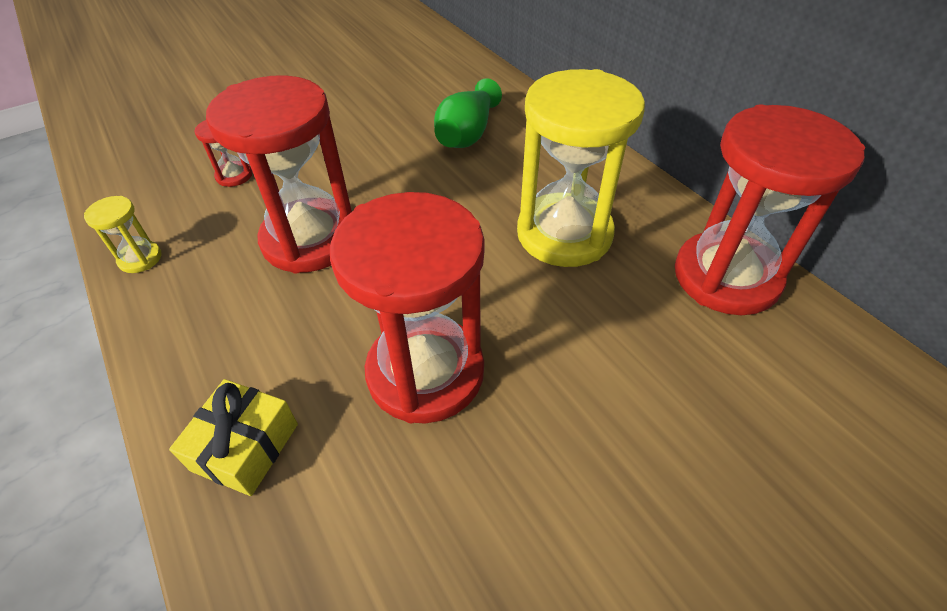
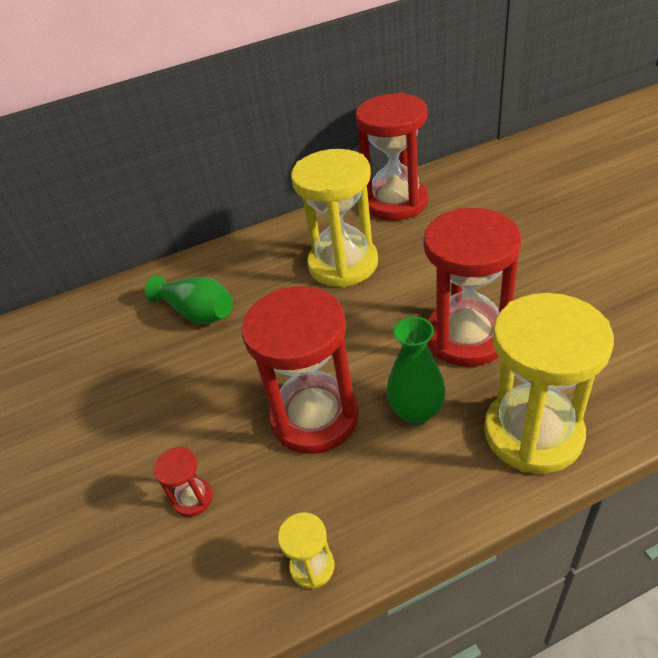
camera: 75 degrees left, 5 degrees down
yellow gift [169,379,298,496] -> yellow hourglass [484,293,614,474]
none -> green vase [387,317,446,425]

